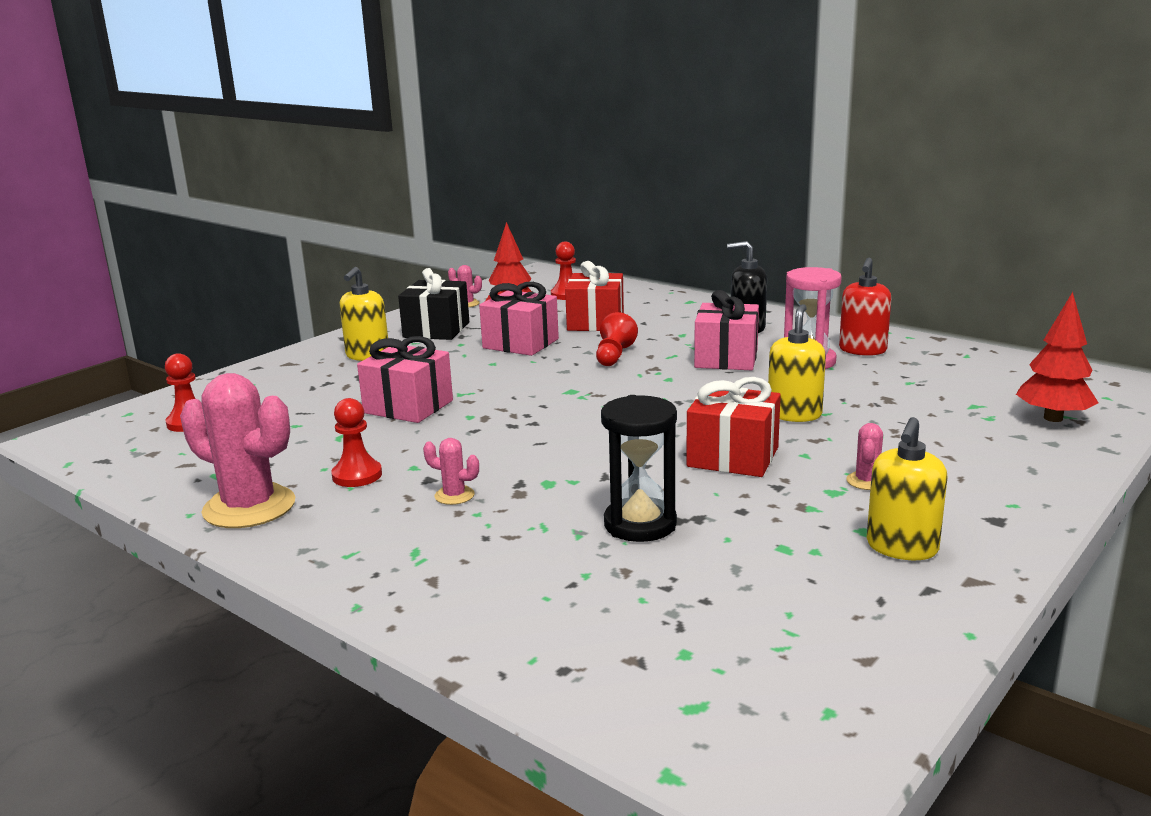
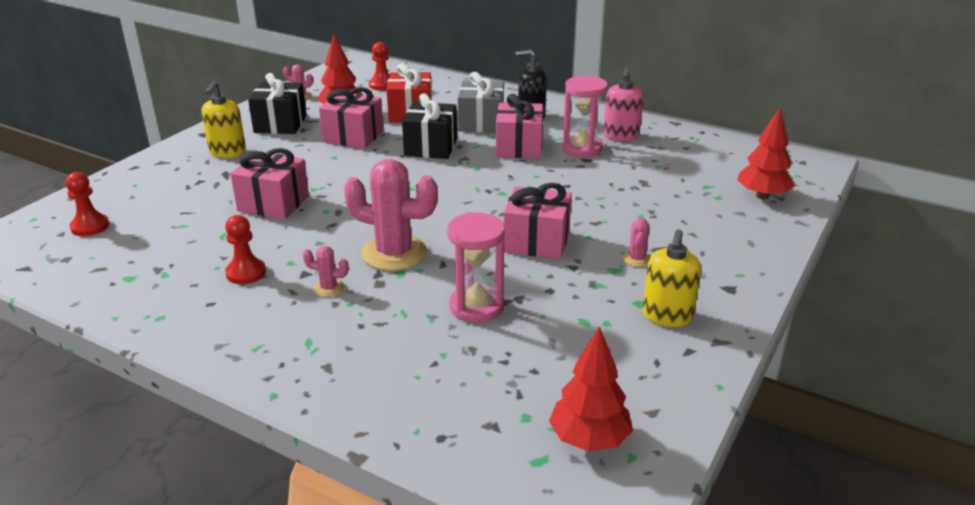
camera: 10 degrees left, 10 degrees up
pink cactus [180,373,295,528] -> pink cactus moved to [344,159,438,271]
red pawn [596,312,638,366] -> black gift [402,93,457,159]
black hourglass [601,395,677,542] -> pink hourglass [447,212,505,323]
red gift [686,377,781,477] -> pink gift [504,183,572,259]
yellow soap dispenser [768,304,826,422] -> none
red soap dispenser [839,258,891,356] -> pink soap dispenser [603,67,643,141]
none -> grey gift [458,72,504,133]
none -> red tree [549,326,633,452]

